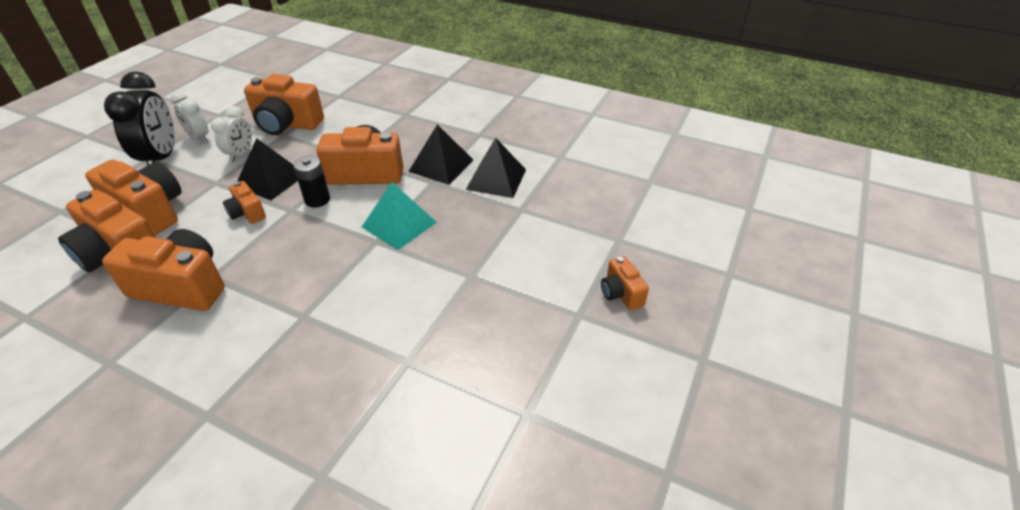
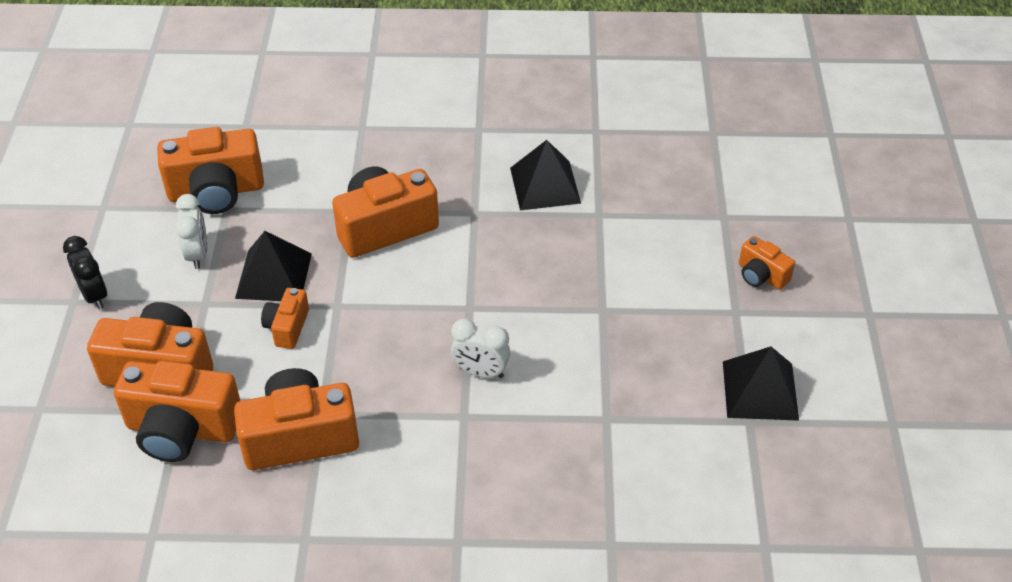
camera: 25 degrees left, 5 degrees up
black clock [104,71,174,166] -> black clock [63,236,107,309], size x0.58
white clock [170,92,208,143] -> white clock moved to [451,319,510,378]
orange camera [223,181,266,224] -> orange camera turned 75 degrees clockwise [261,288,309,349]
black battery [293,156,330,208] -> none
turquoise pyramid [362,182,437,250] -> none
black pyramid [408,124,473,185] -> black pyramid moved to [723,346,799,421]

